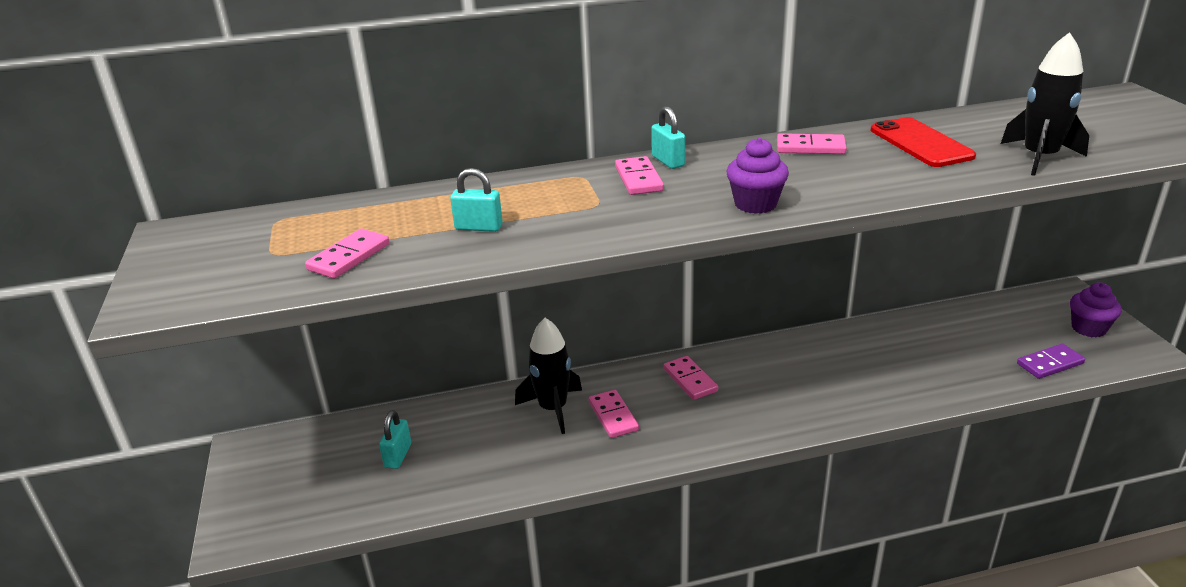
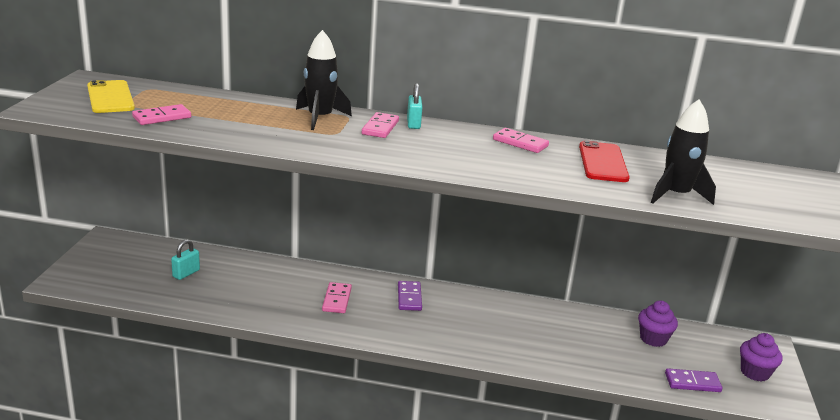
camera: 20 degrees right, 5 degrees down
turquoise padlock [450,168,503,232] -> none
black rocket [515,318,582,434] -> black rocket moved to [296,30,352,130]
pink domino [663,356,718,400] -> purple domino [398,281,422,311]
purple cupcake [726,138,789,214] -> purple cupcake moved to [638,301,678,347]
none -> yellow phone [87,80,135,113]

